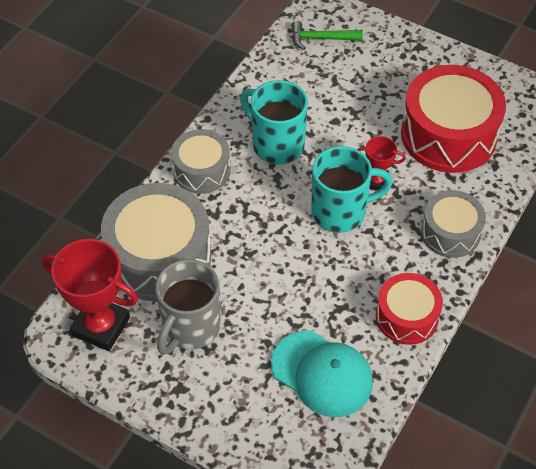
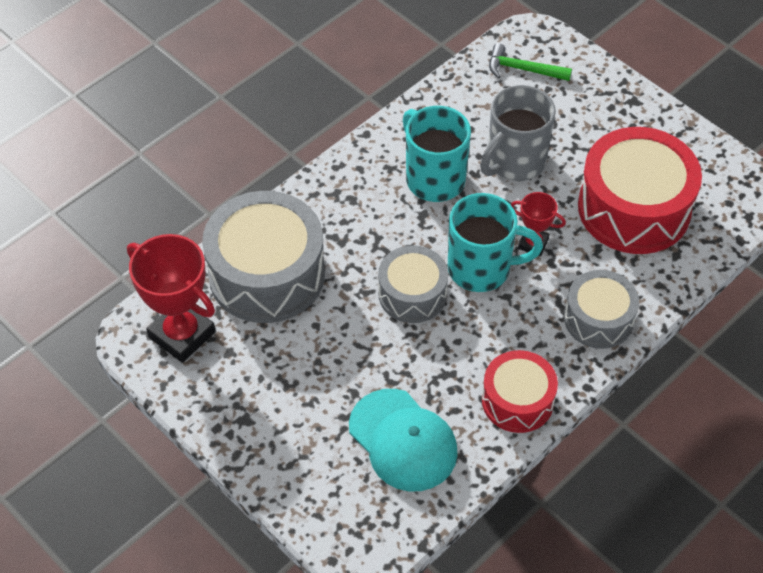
camera: 15 degrees right, 0 degrees up
grey mug [155,259,221,355] -> grey mug moved to [480,85,556,181]
grey drum [171,129,230,194] -> grey drum moved to [378,245,448,323]

